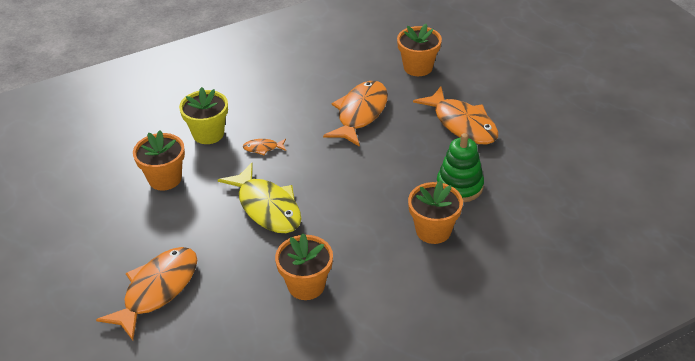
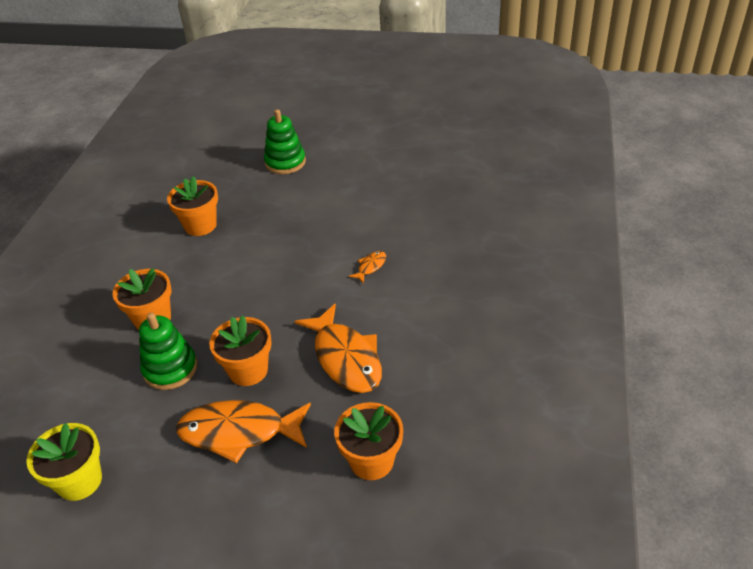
camera: 130 degrees right, 0 degrees up
orange fish [96,247,198,340] -> green stacking toy [264,109,306,174]
orange flower pot [133,130,185,191] -> orange flower pot moved to [209,315,272,386]
yellow flower pot [179,87,228,144] -> yellow flower pot moved to [26,423,102,501]
yellow fish [218,163,301,233] -> none

